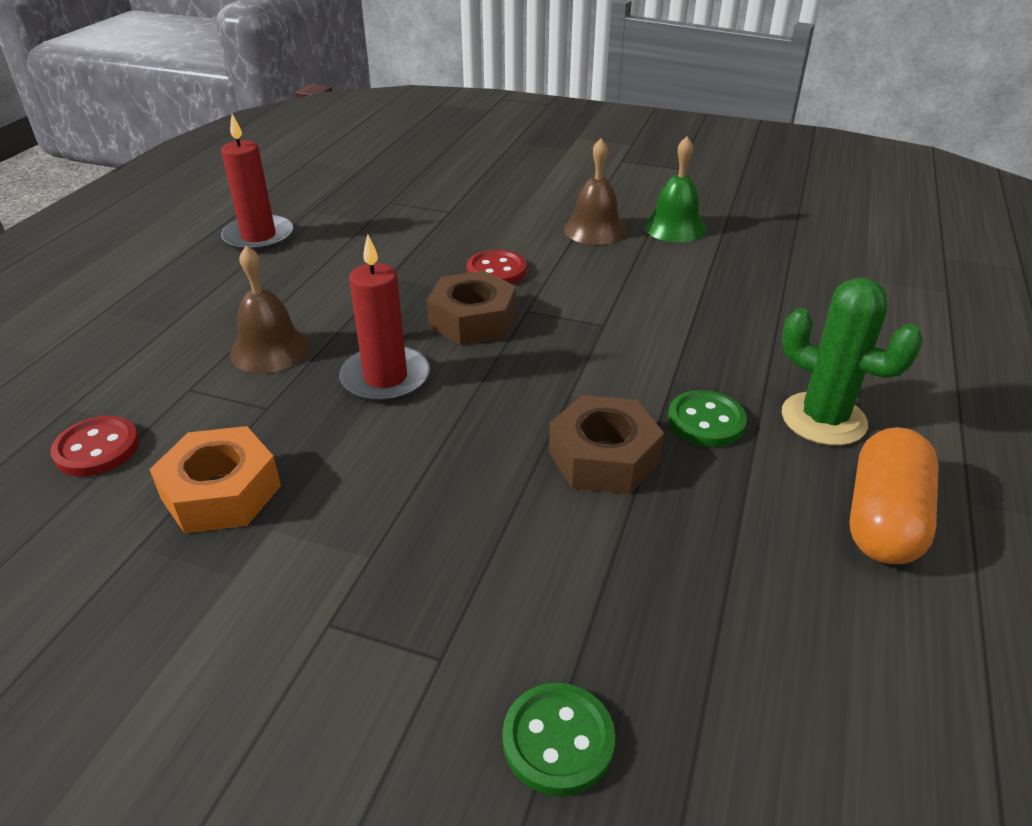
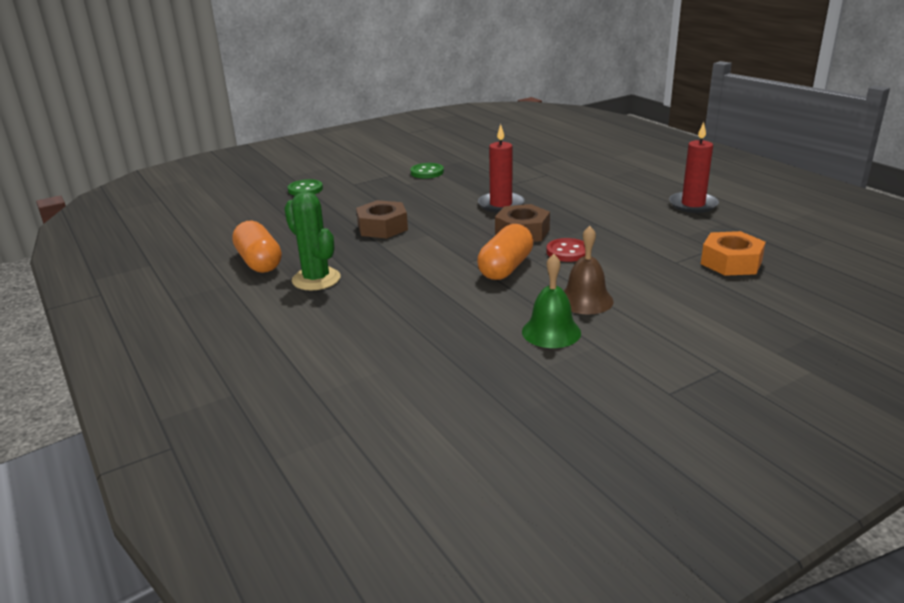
camera: 130 degrees right, 10 degrees down
red button [51,416,139,476] -> none
orange nut [149,426,281,533] -> orange nut moved to [701,231,766,276]
brown bell [230,246,310,373] -> none
green button [668,390,747,447] -> green button moved to [410,163,444,178]
green cactus [782,277,923,446] -> green cactus turned 60 degrees clockwise [284,191,341,290]
none -> orange capsule [477,224,534,280]

